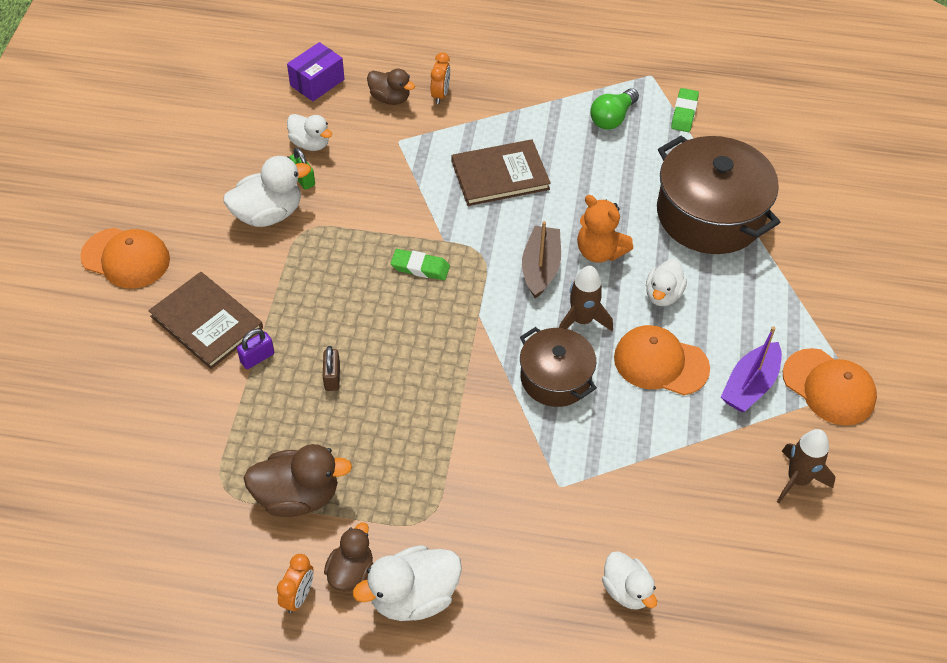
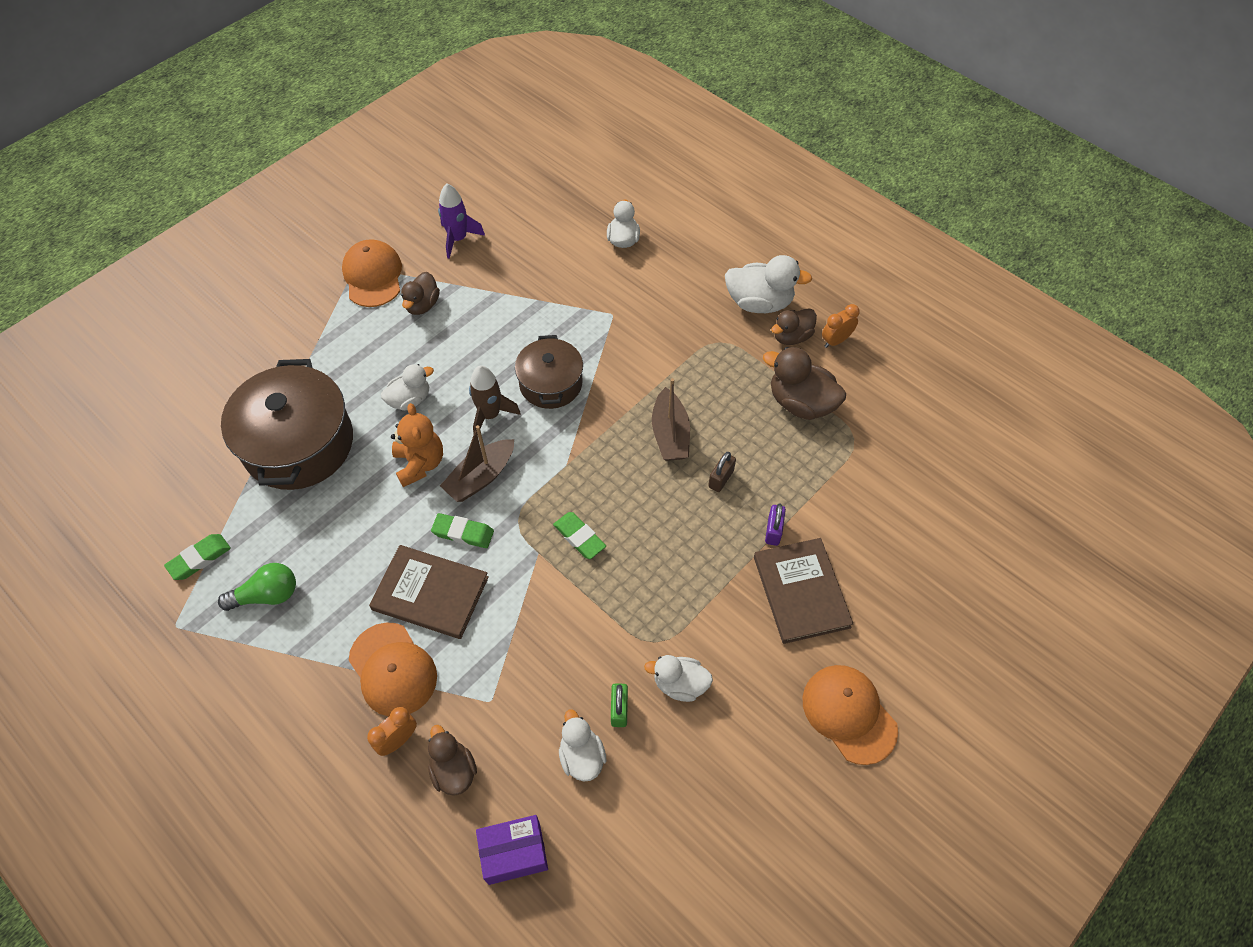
camera: 145 degrees left, 5 degrees up
white duck [223,156,311,227] -> white duck [644,655,713,702], size x0.65
purple padlock [237,329,274,369] -> purple padlock turned 75 degrees counterclockwise [765,504,786,546]
orange cap [614,325,710,395] -> orange cap moved to [348,623,437,717]
purple boat [721,326,782,412] -> brown duck [401,272,440,315]
brown rocket [777,429,835,503] -> purple rocket [438,184,485,259]
none -> green eraser [431,513,494,548]
none -> brown boat [652,378,690,461]

